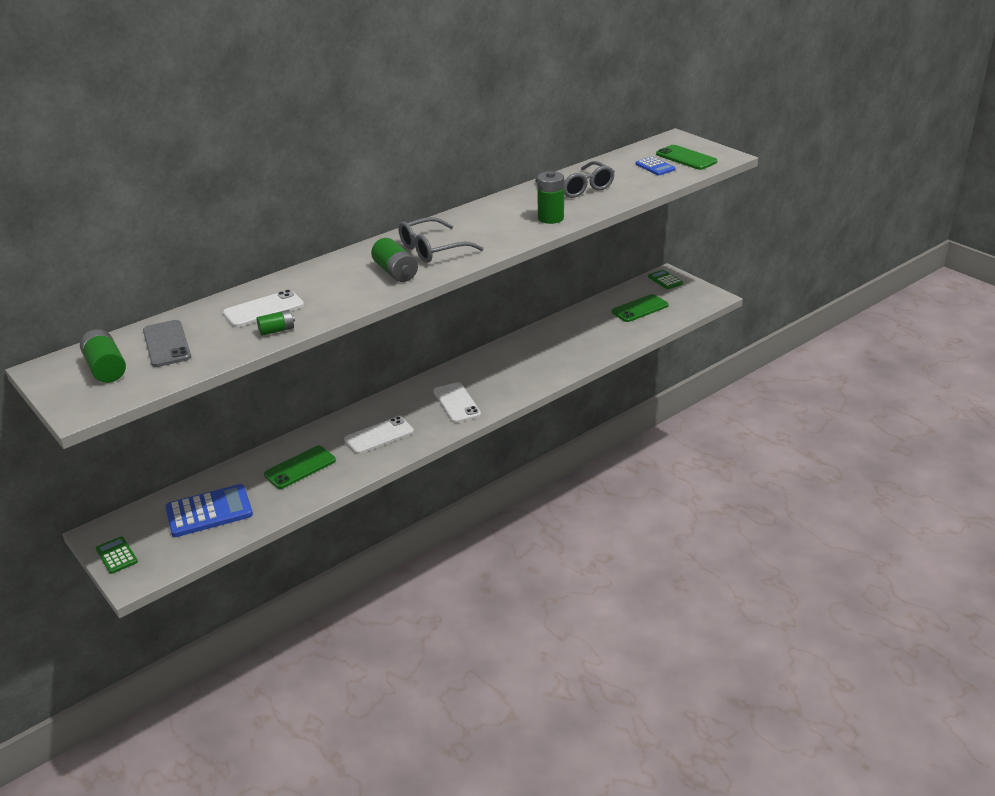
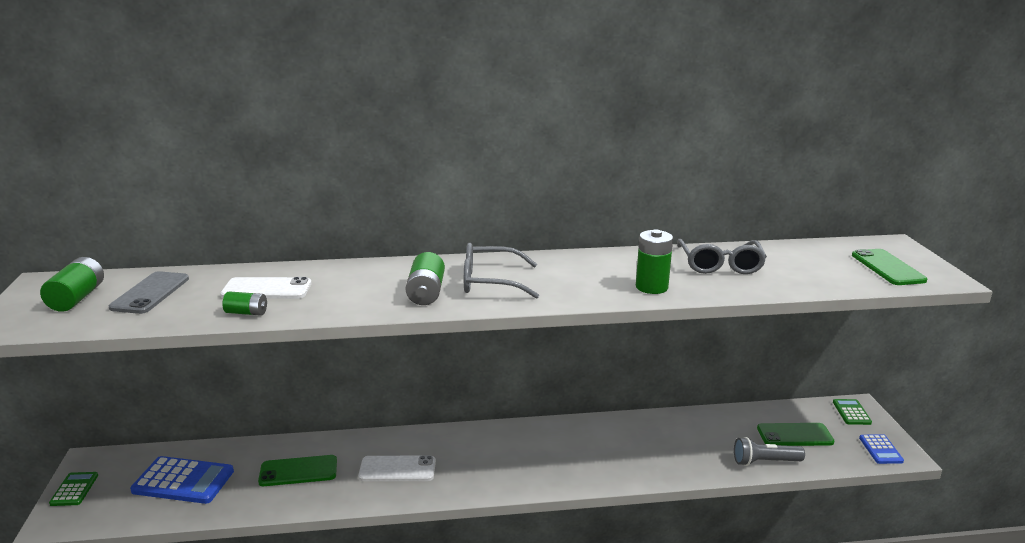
camera: 30 degrees right, 10 degrees down
white phone [433,382,481,423] -> none
blue calculator [635,157,675,175] -> blue calculator moved to [859,434,904,464]
none -> grey flashlight [734,437,805,466]

